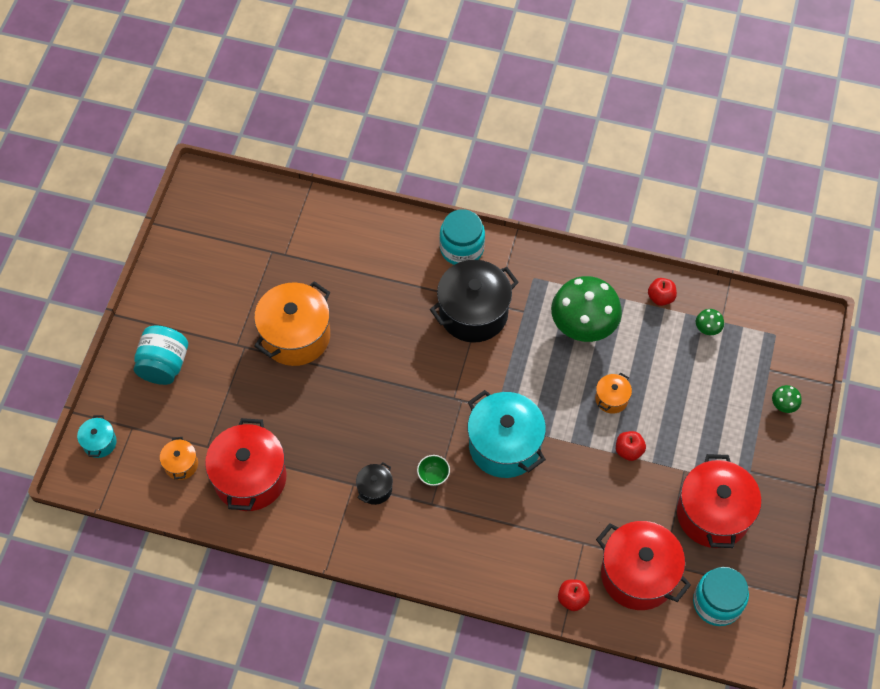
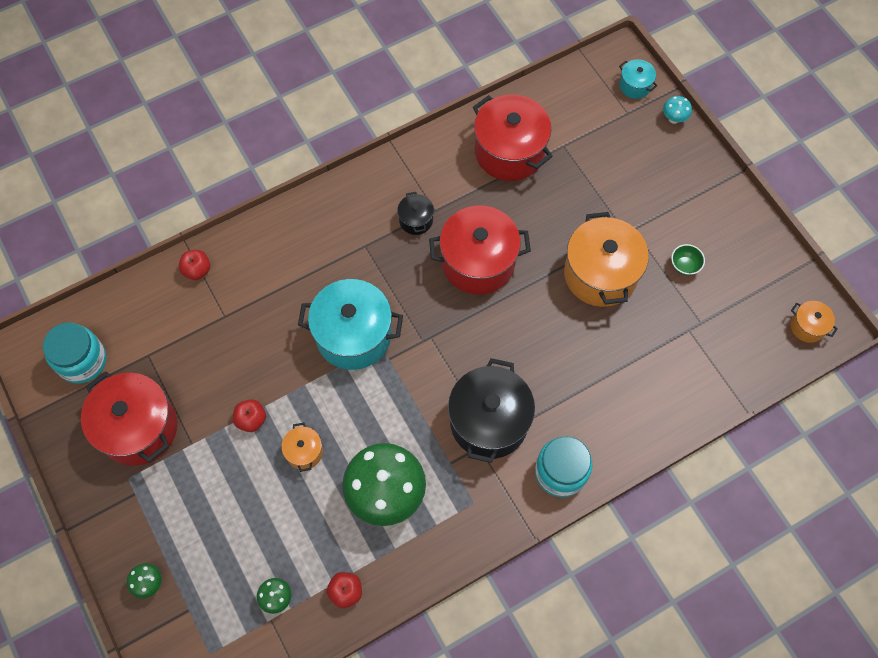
camera: 135 degrees right, 5 degrees up
turquoise jar [134,325,188,385] -> none
orange pot [160,437,198,480] -> orange pot moved to [791,301,838,343]
green bowl [417,455,450,486] -> green bowl moved to [671,244,705,276]
red pot [596,521,691,610] -> red pot moved to [429,206,531,295]
none -> turquoise mushroom [663,96,692,124]

